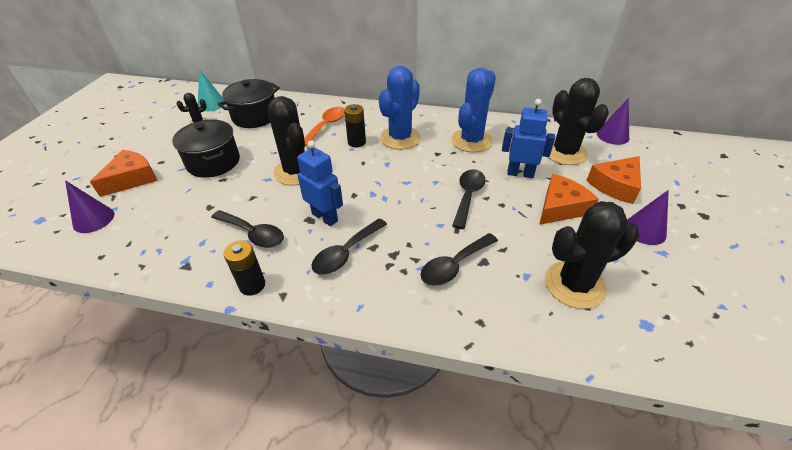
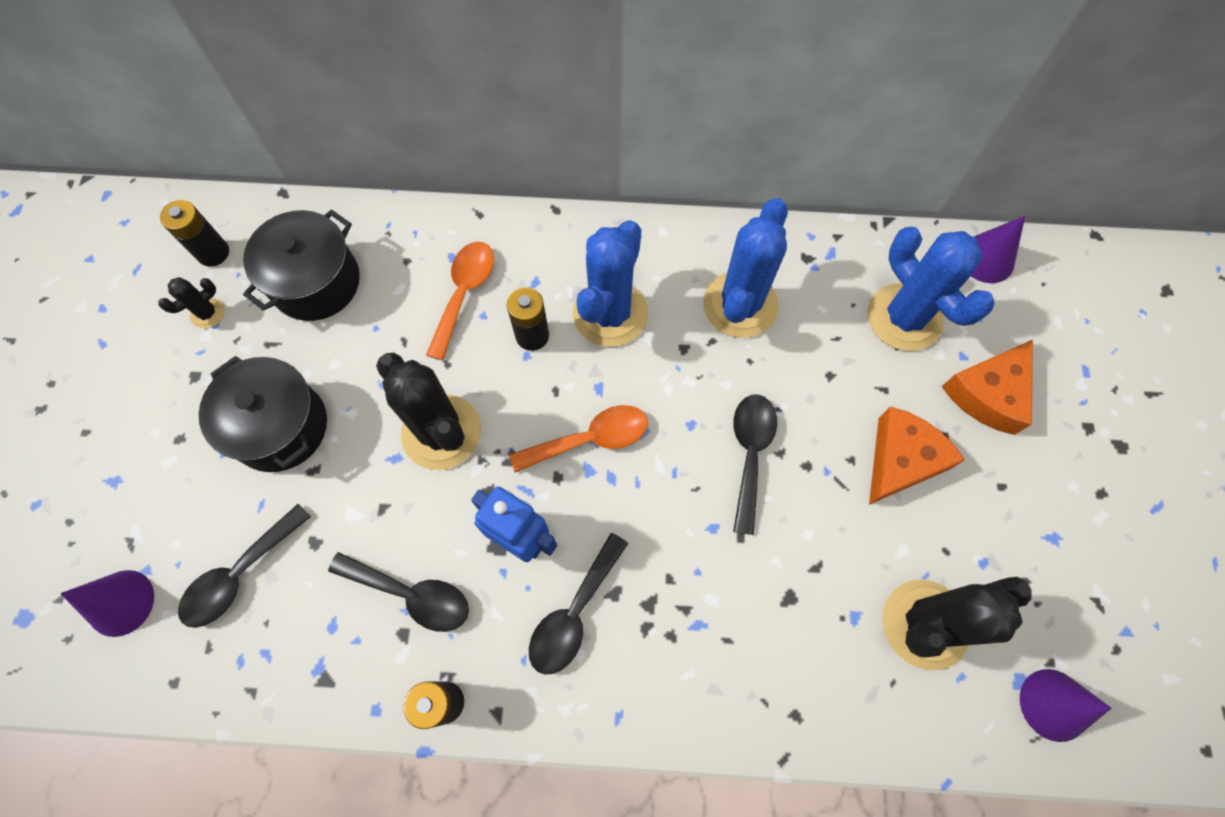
camera: 10 degrees left, 25 degrees up
orange cheese [90,150,157,197] -> none
turquoise cone [198,69,225,111] -> black battery [160,200,229,267]
black spoon [421,233,498,286] -> black spoon moved to [178,504,311,628]
blue robot [502,99,555,178] -> none
black cactus [548,78,609,165] -> blue cactus [868,227,995,351]
purple cone [627,190,669,245] -> purple cone moved to [1020,669,1112,742]
none -> orange spoon [509,405,648,472]

